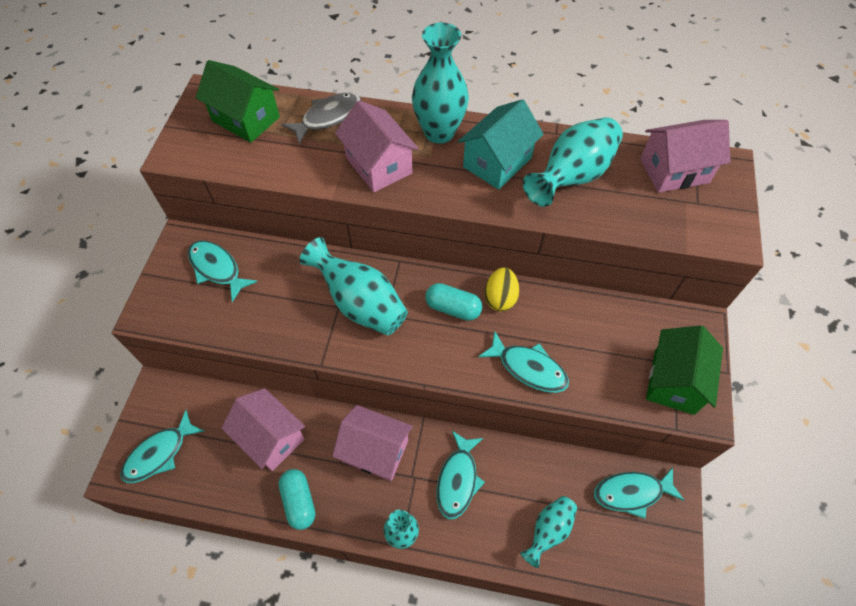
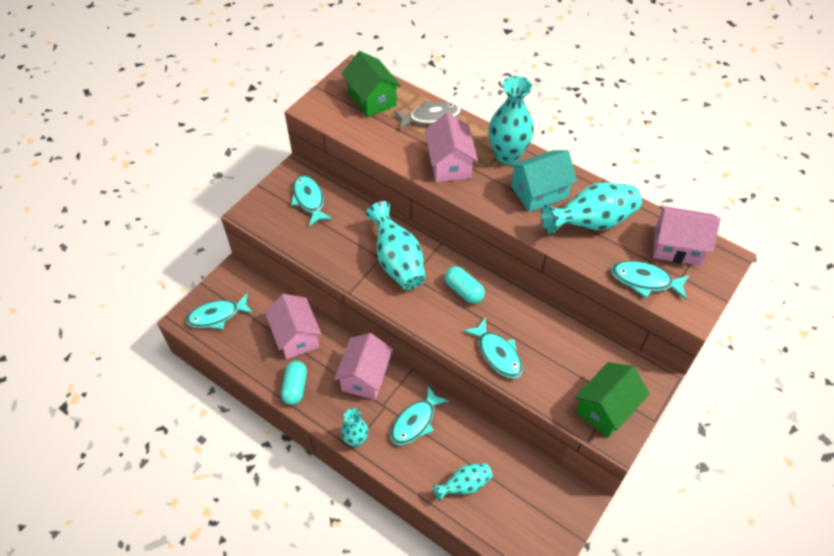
camera: 25 degrees right, 5 degrees down
pink house [332,405,413,481] -> pink house turned 60 degrees clockwise [334,333,393,400]
yellow egg [484,267,519,311] -> none
turquoise fish [594,467,685,519] -> turquoise fish moved to [611,261,689,299]

